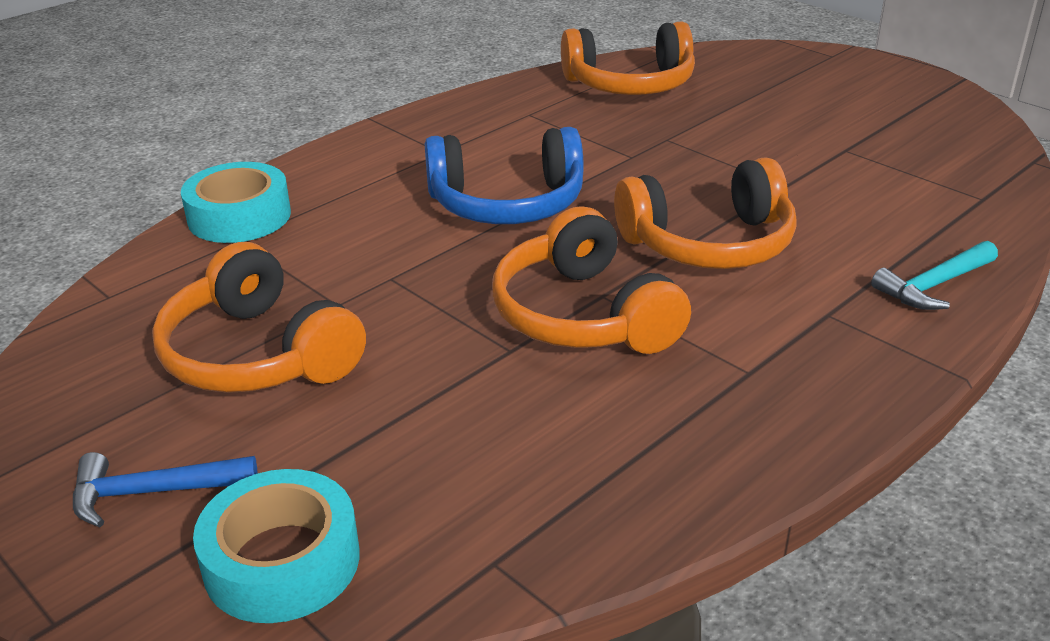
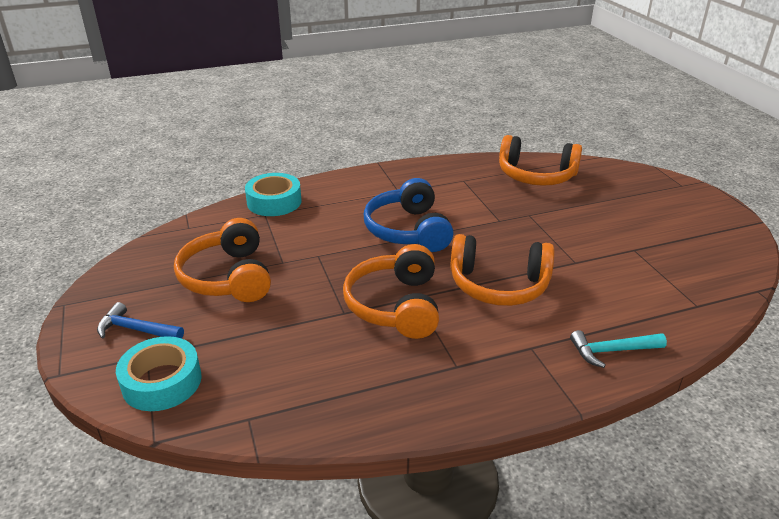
camera: 25 degrees right, 0 degrees up
blue headphones [425,127,584,224] -> blue headphones turned 60 degrees clockwise [364,178,454,252]

